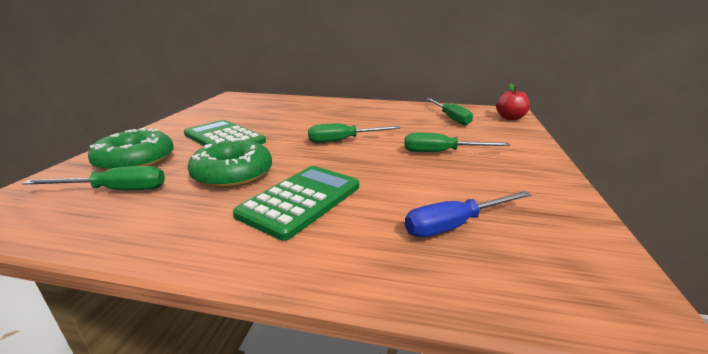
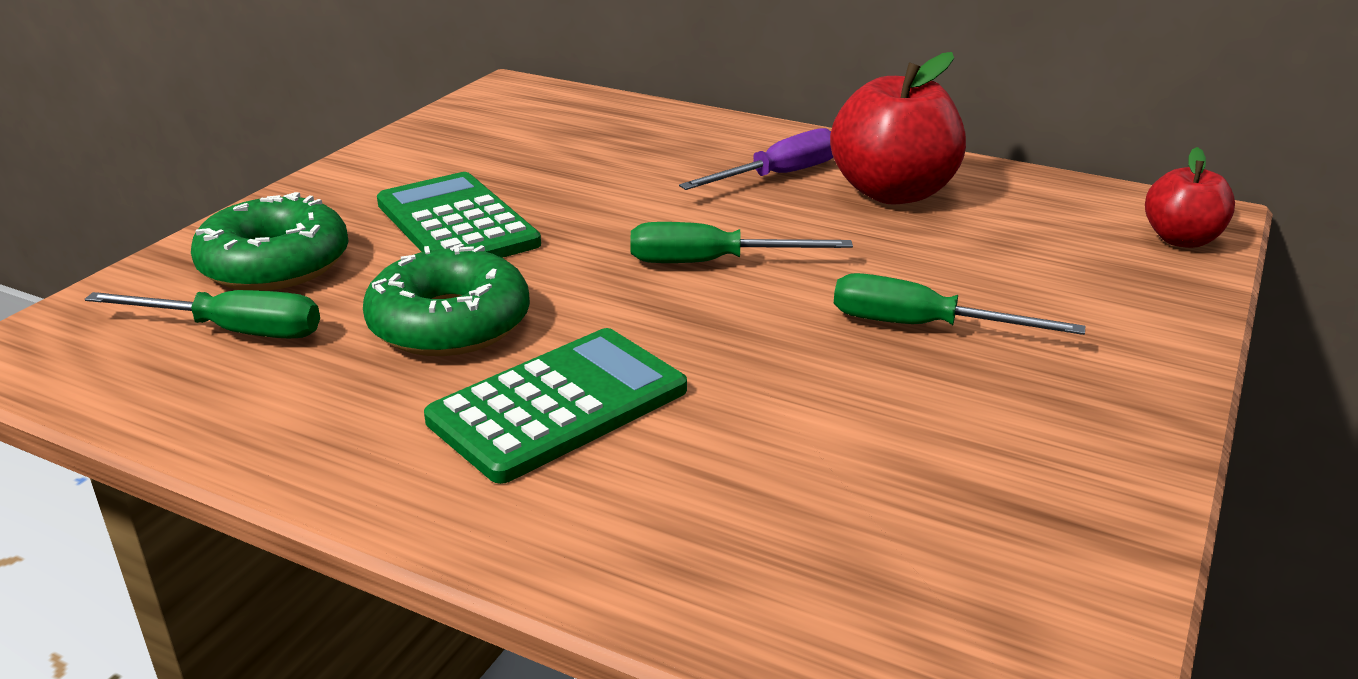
camera: 15 degrees right, 5 degrees up
blue screwdriver [405,191,532,237] -> none
green screwdriver [426,98,473,125] -> none
none -> purple screwdriver [679,128,833,190]
none -> red apple [830,52,966,205]

